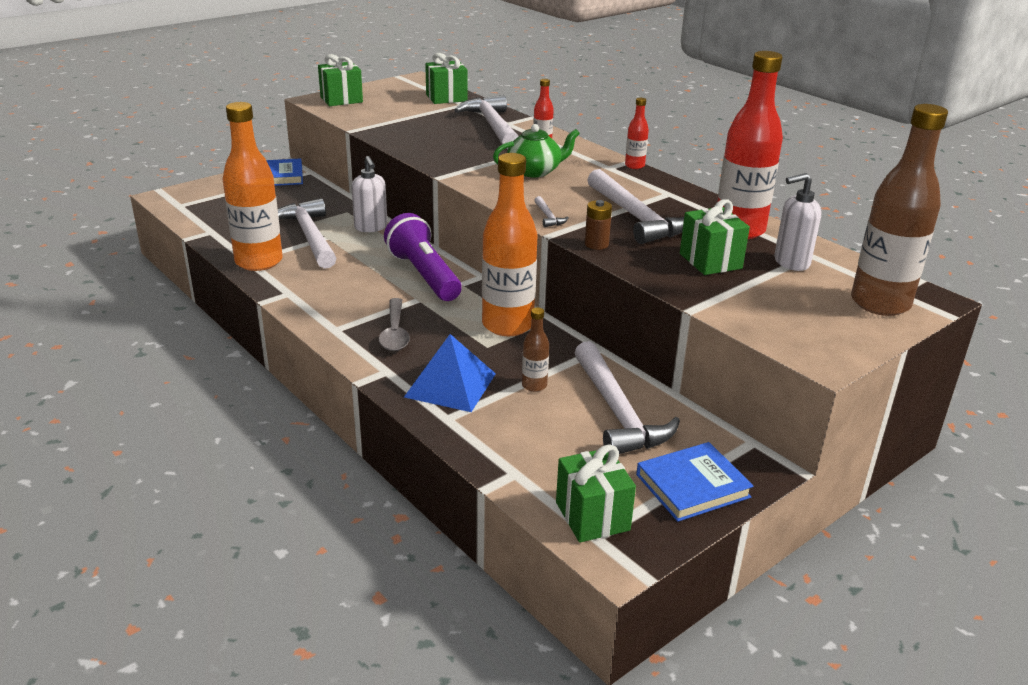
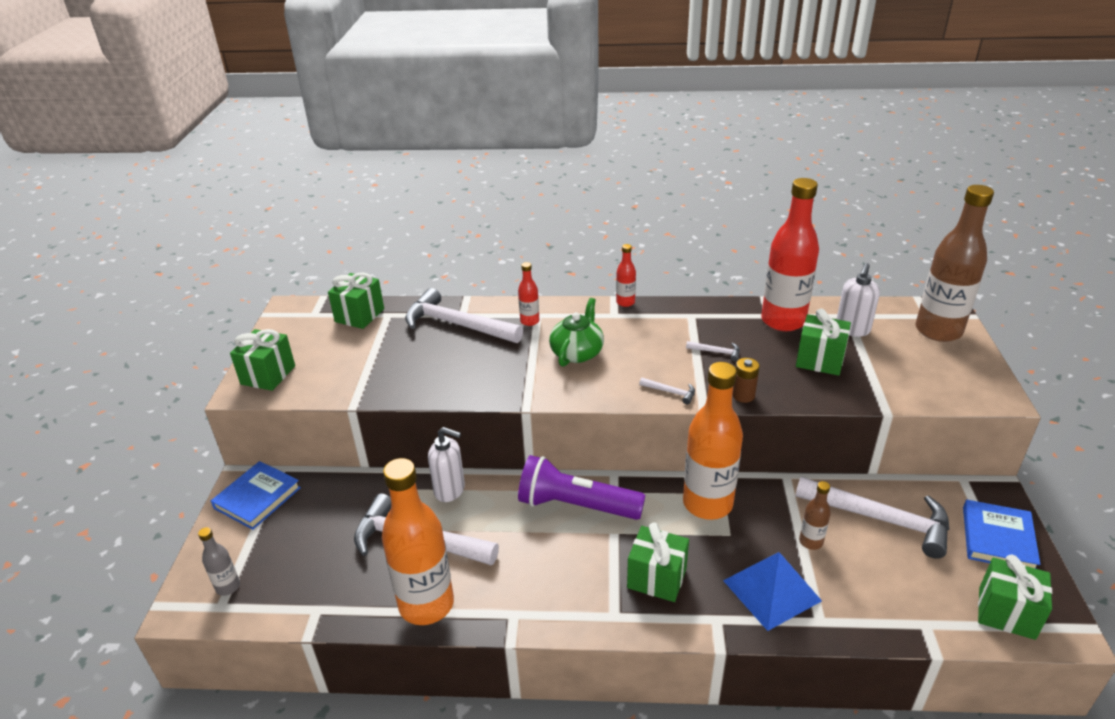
camera: 45 degrees left, 5 degrees up
grey spoon [379,298,410,351] -> green gift [627,522,689,602]
white hammer [587,169,684,244] -> white hammer [686,341,740,362], size x0.40
none -> grey bottle [198,527,240,596]

